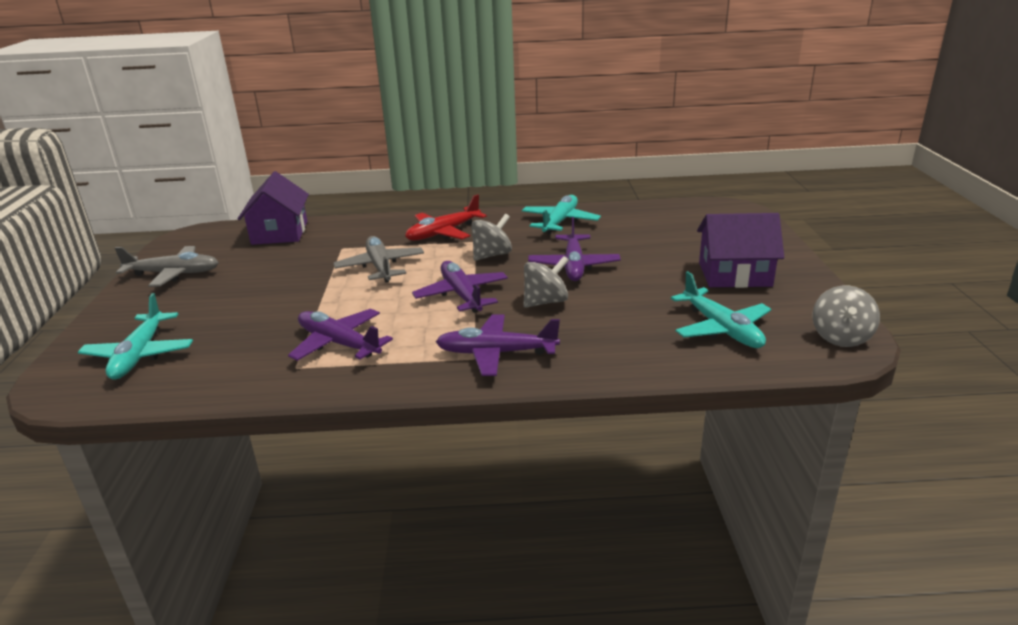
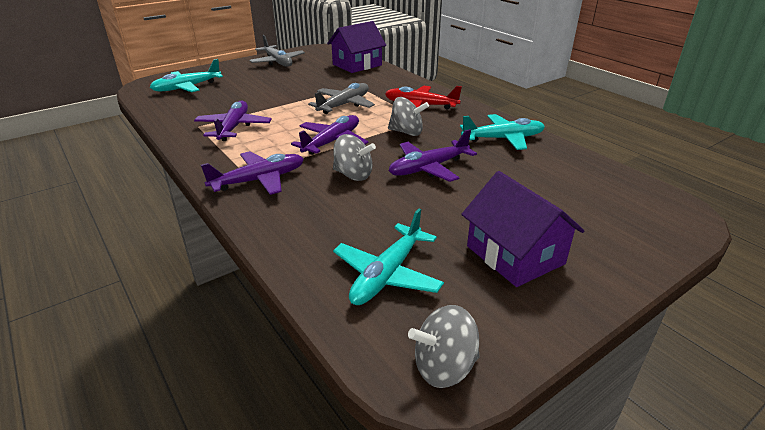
camera: 55 degrees right, 5 degrees up
purple plane [436,314,560,376] -> purple plane turned 90 degrees clockwise [201,151,304,195]

